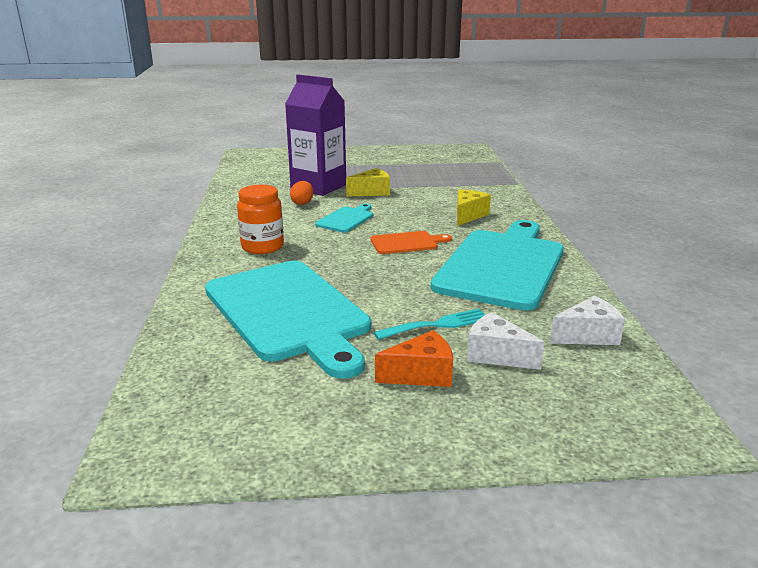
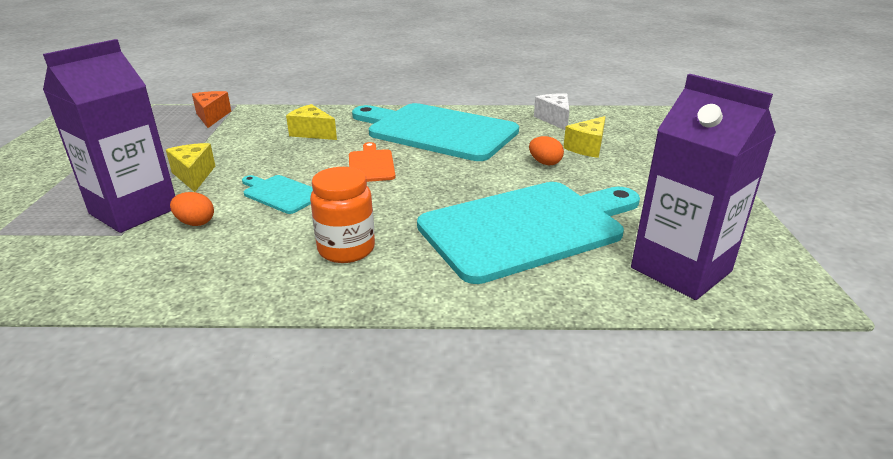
camera: 85 degrees left, 5 degrees up
turquoise fork [374,309,486,340] -> orange egg [529,136,564,166]
orange cheese [375,330,453,387] -> orange cheese moved to [192,91,231,128]
white cheese [467,312,545,370] -> yellow cheese [563,116,605,158]
none -> purple carton [631,74,776,300]

